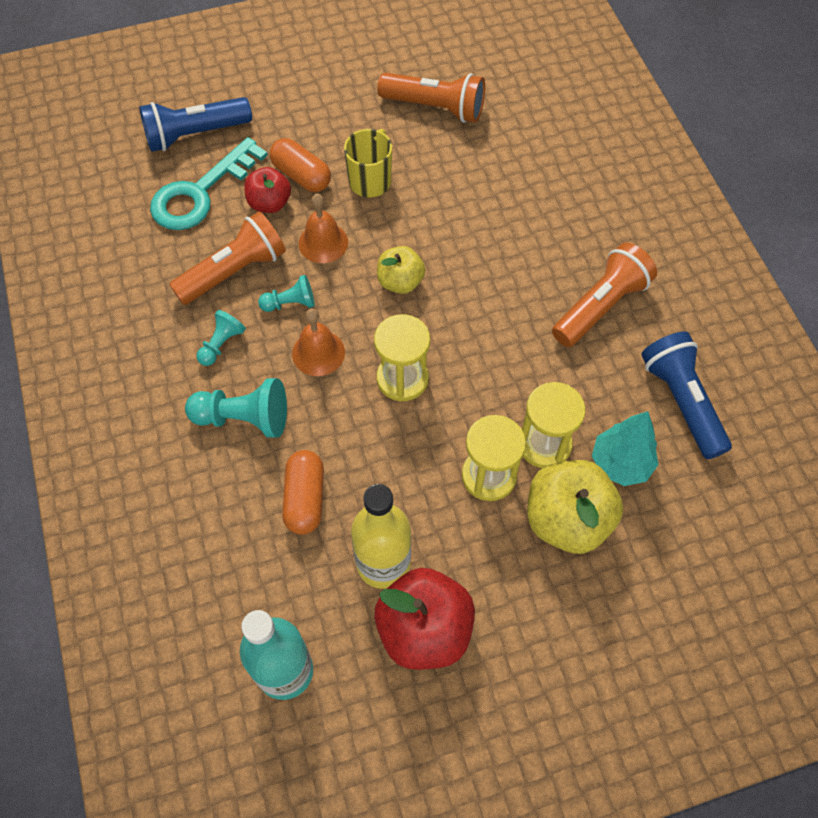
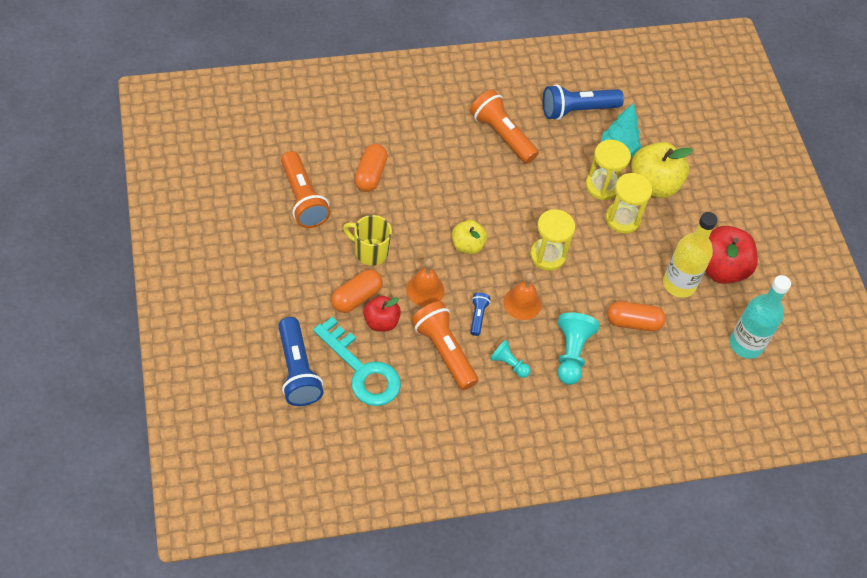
camera: 90 degrees left, 5 degrees down
turquoise pawn [258,275,315,312] -> blue flashlight [470,293,490,336]
orange flashlight [377,73,485,123] -> orange flashlight turned 135 degrees clockwise [281,151,331,228]
none -> orange capsule [355,144,388,192]

